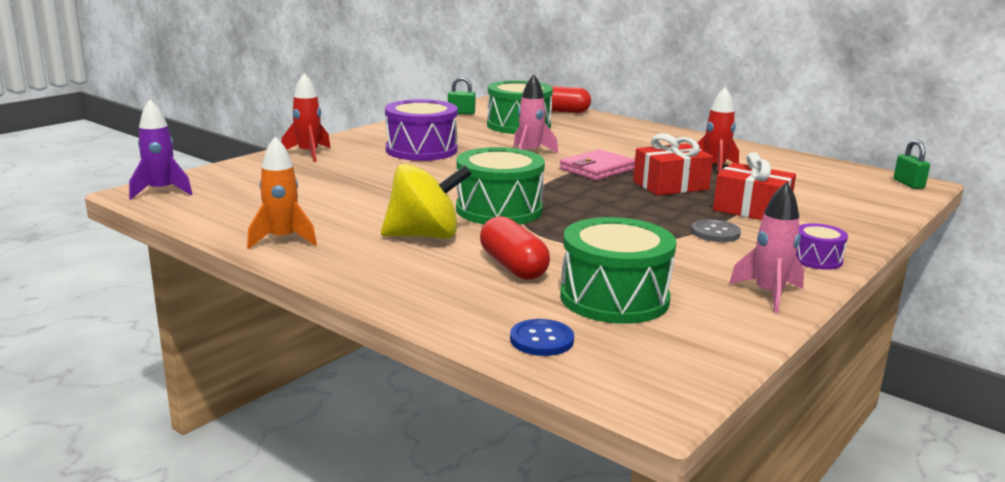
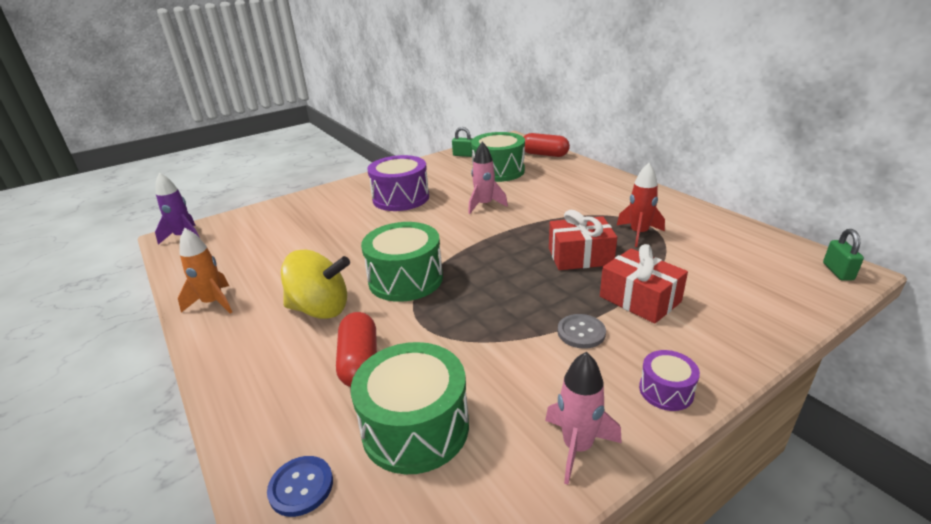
camera: 20 degrees right, 10 degrees up
red rocket [281,73,331,162] -> none
pink wallet [560,149,635,181] -> none

